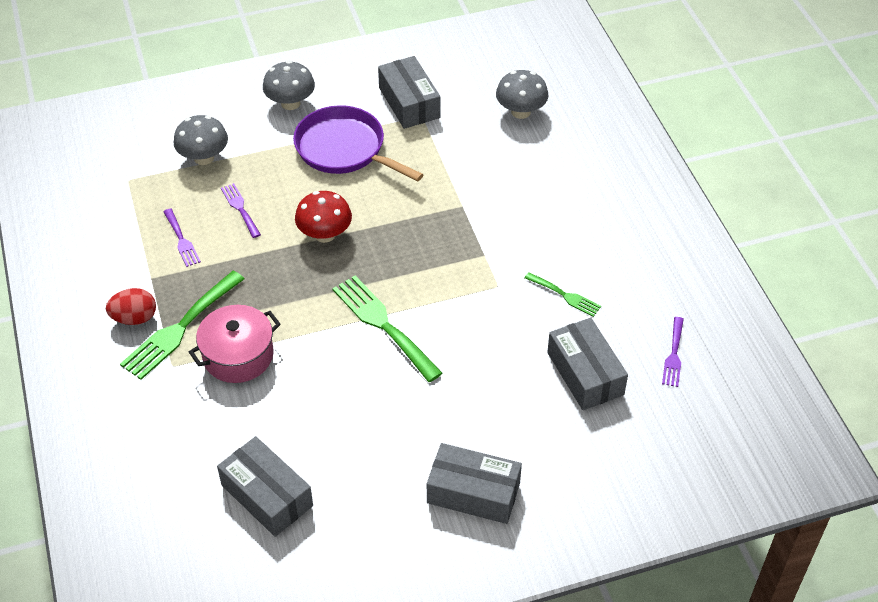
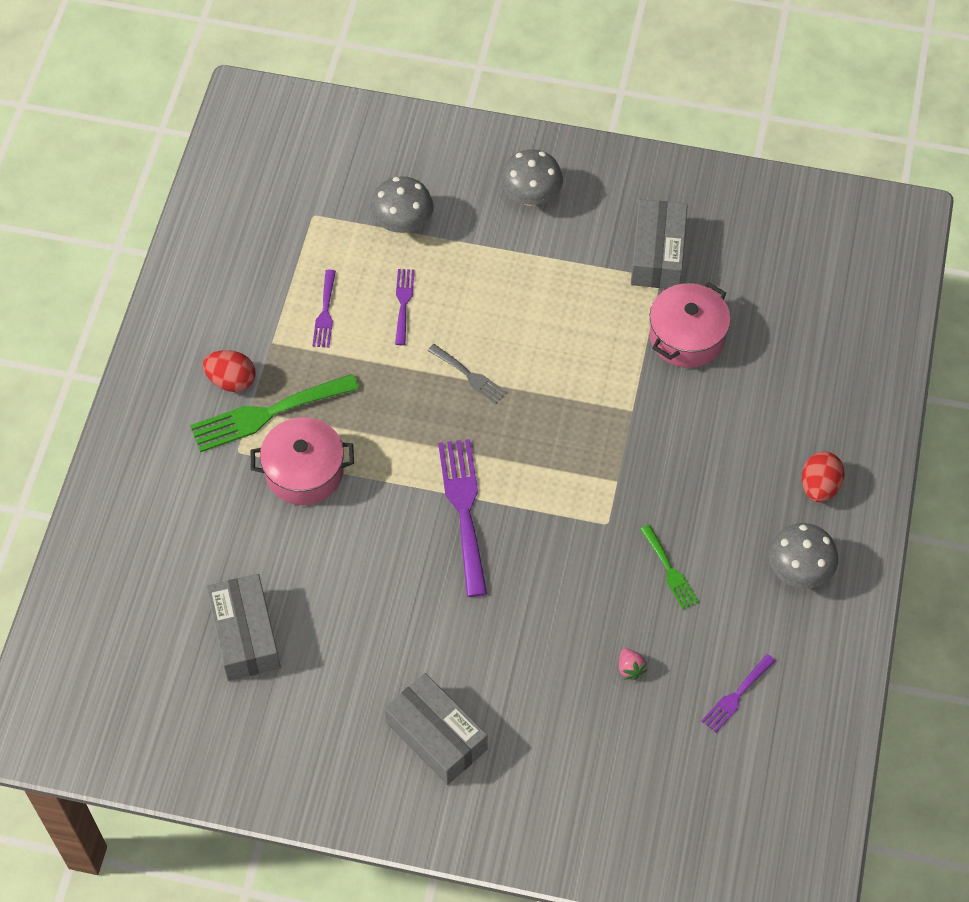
camera: 30 degrees right, 10 degrees up
purple pan [293,105,424,181] -> none
red mushroom [295,191,352,243] -> grey fork [428,344,507,404]
green fork [332,276,443,382] -> purple fork [438,439,487,597]
grey mushroom [496,70,548,119] -> grey mushroom moved to [769,523,838,589]
grey box [547,318,628,410] -> pink strawberry [619,648,647,680]
none -> pink pot [649,282,731,368]
none -> red egg [802,452,844,502]

